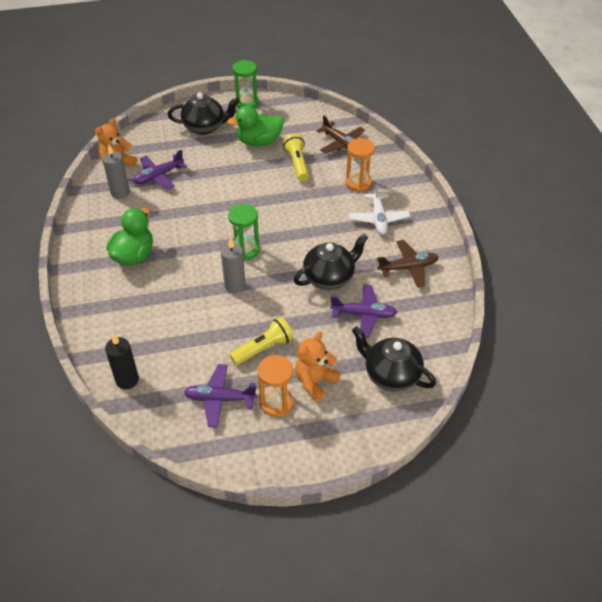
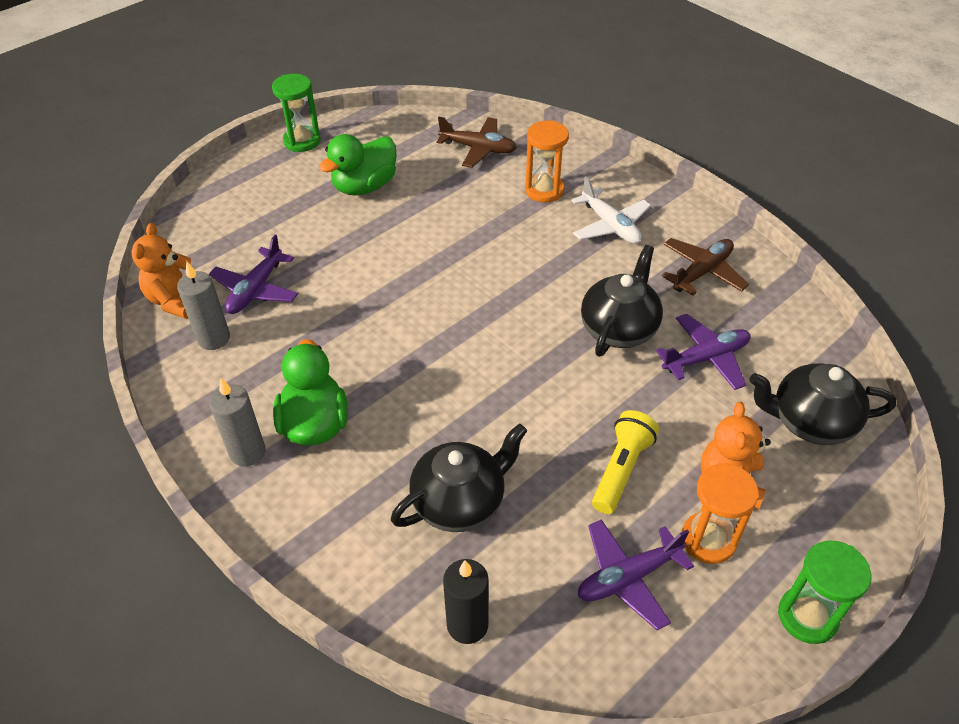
camera: 30 degrees left, 0 degrees up
black teapot [168,93,239,135] -> black teapot moved to [391,424,527,532]
grey candle [221,237,246,293] -> grey candle moved to [209,378,266,467]
green hourglass [228,204,260,260] -> green hourglass moved to [778,541,872,644]
yellow flashlight [283,134,309,181] -> none

